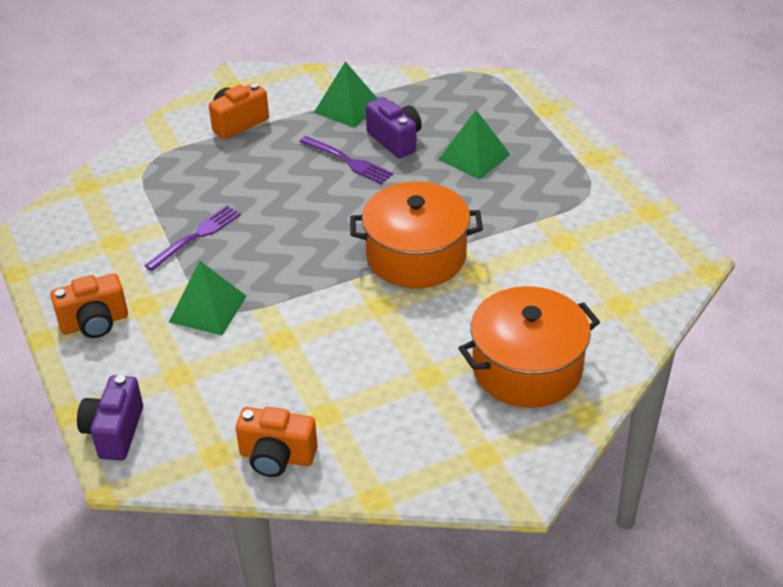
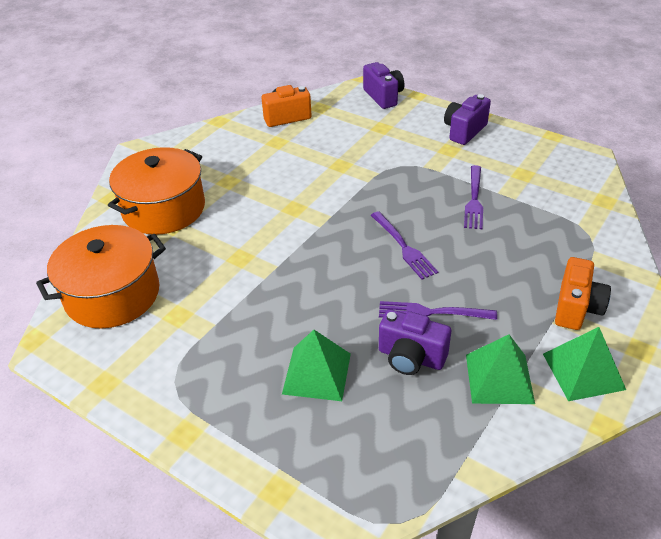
camera: 150 degrees right, 0 degrees up
orange camera [50,273,128,338] -> purple camera [444,94,491,145]
green pyramid [169,261,246,335] -> green pyramid moved to [543,327,626,401]
orange pot [350,182,483,288] -> orange pot moved to [36,225,166,329]
none -> purple fork [371,211,438,279]

